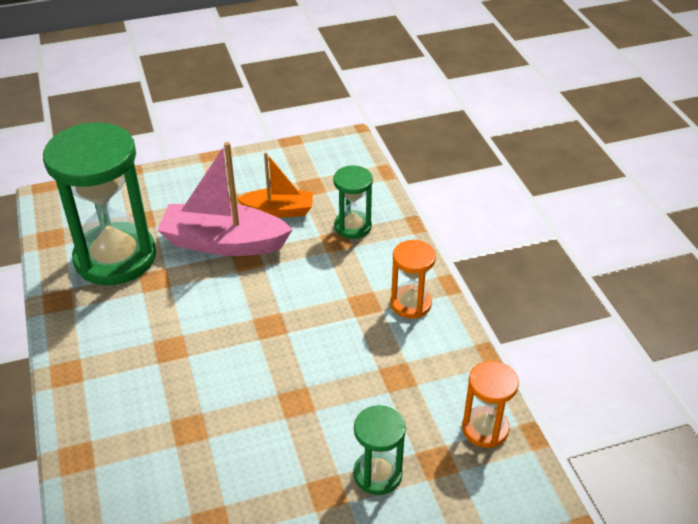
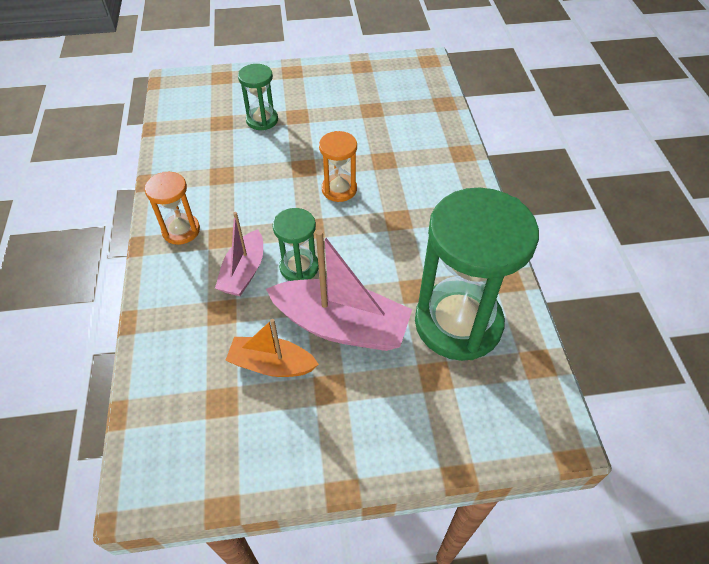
camera: 170 degrees left, 10 degrees up
green hourglass [333,165,373,239] -> green hourglass moved to [273,208,319,281]
orange hourglass [462,361,519,448] -> orange hourglass moved to [319,131,357,202]
none -> pink boat [215,212,263,296]

